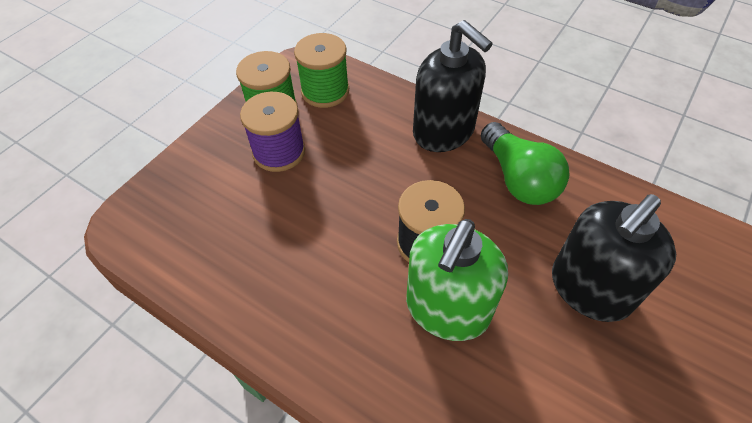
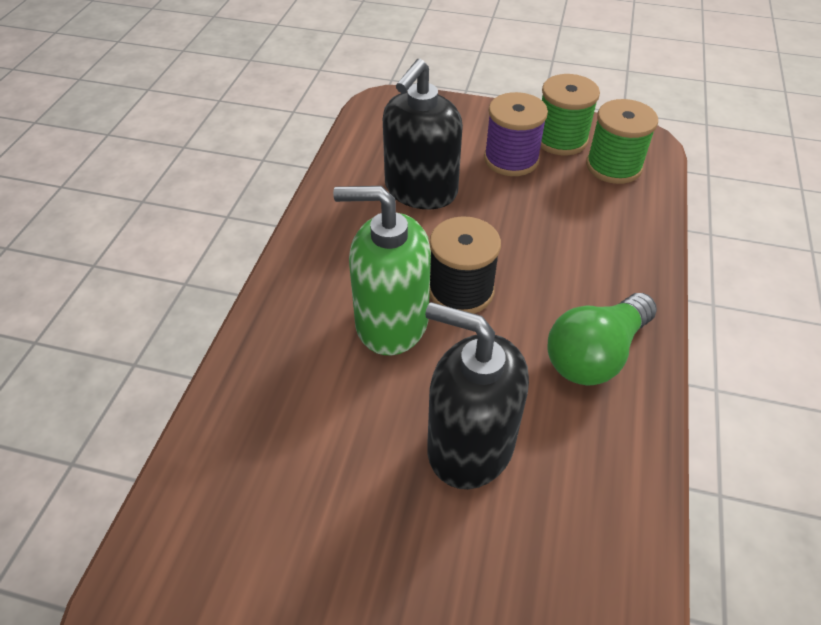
camera: 70 degrees right, 5 degrees down
black soap dispenser [413,20,493,152] -> black soap dispenser moved to [383,59,463,209]

